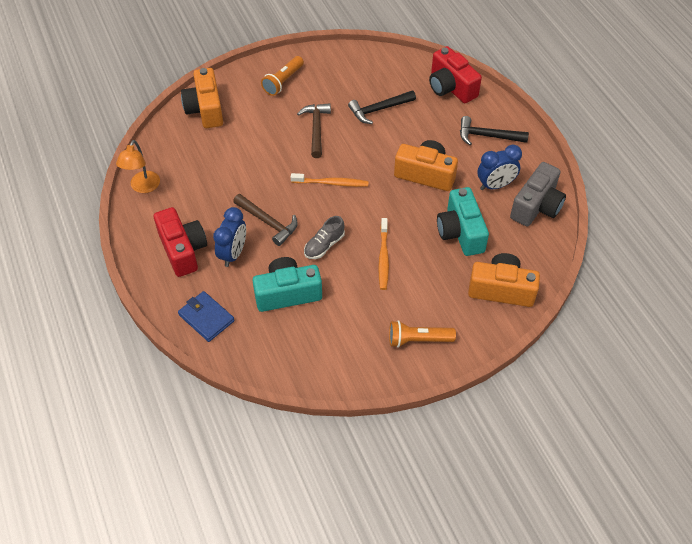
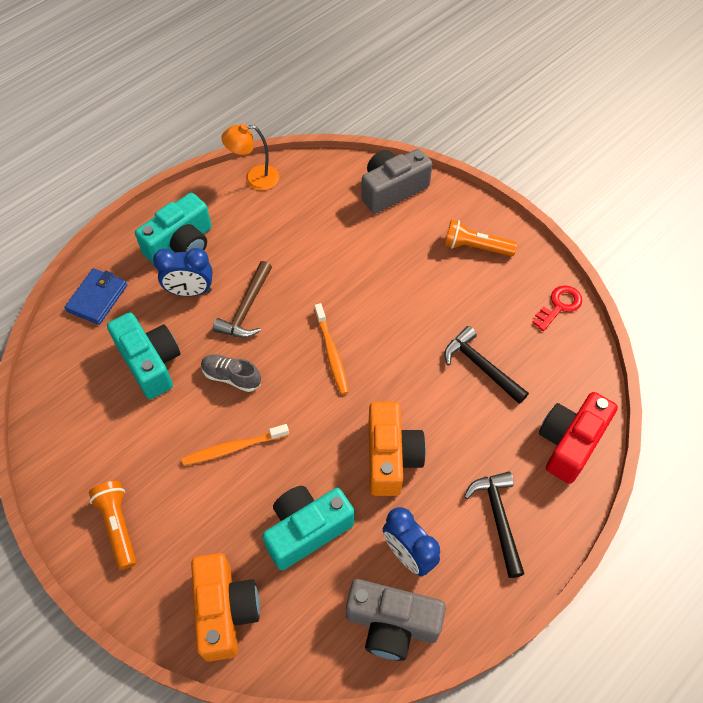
camera: 70 degrees right, 5 degrees up
red camera [154,207,207,277] -> turquoise camera [135,193,212,264]
orange camera [181,68,223,128] -> grey camera [361,149,432,213]
brown hammer [297,103,331,158] -> none
none -> red key [532,285,582,331]

